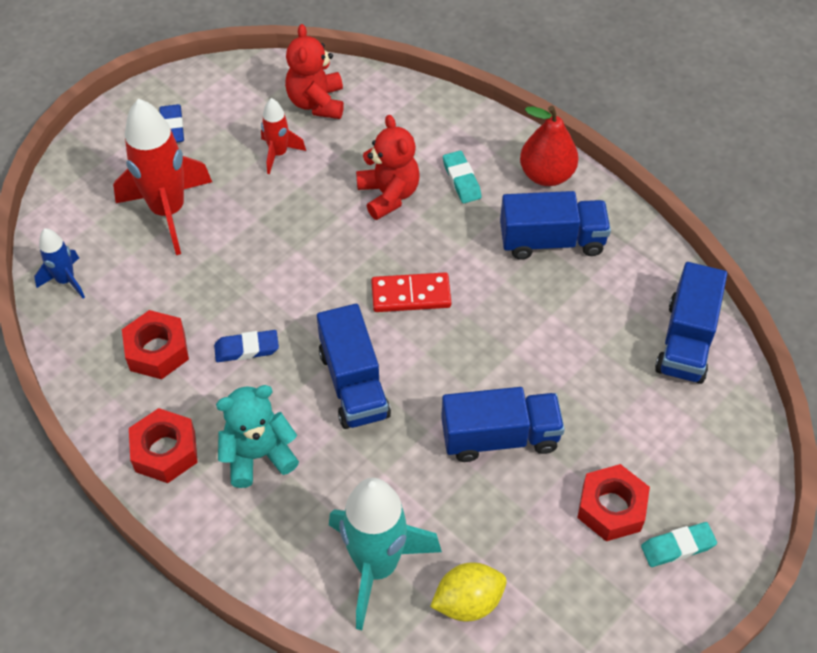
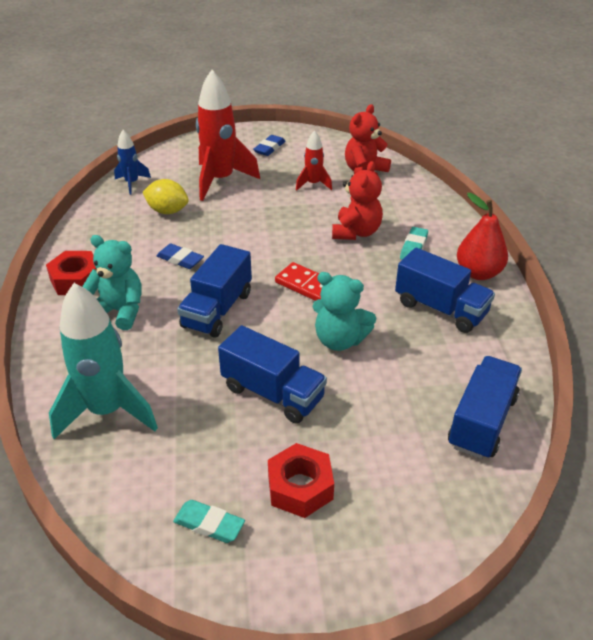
camera: 40 degrees right, 15 degrees down
red nut [122,310,189,379] -> none
yellow lemon [430,563,507,621] -> yellow lemon moved to [143,179,189,214]
turquoise eraser [641,522,717,567] -> turquoise eraser moved to [173,500,245,543]
blue truck [655,262,727,384] -> blue truck turned 150 degrees clockwise [448,356,522,459]
none -> turquoise teddy bear [312,272,376,351]

